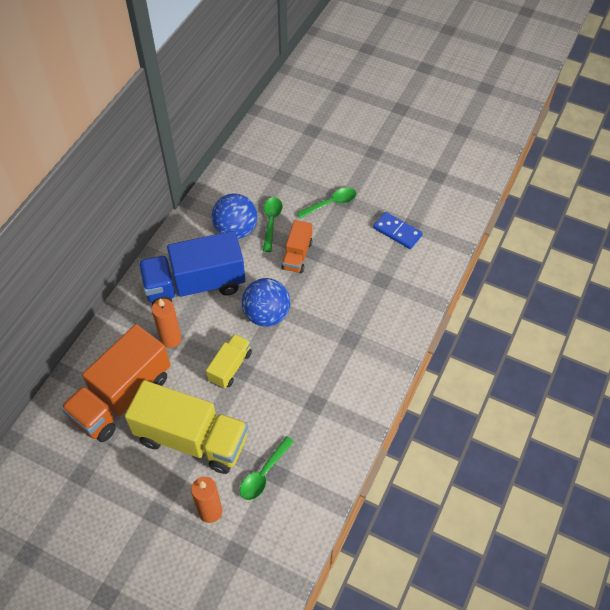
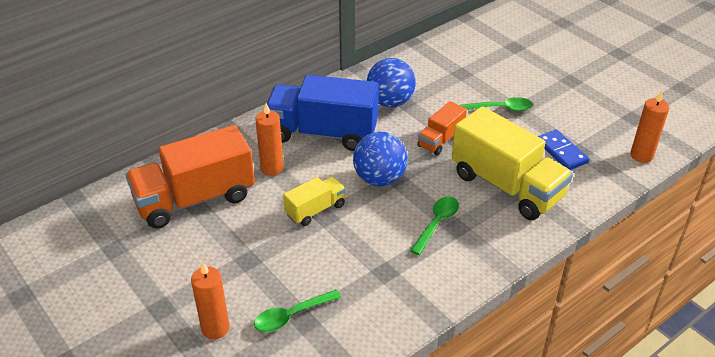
camera: 25 degrees right, 15 degrees down
yellow truck [125,380,248,474] -> yellow truck moved to [452,106,573,220]
green spoon [263,197,283,252] -> green spoon moved to [410,196,459,255]
none -> orange candle [630,90,669,163]

